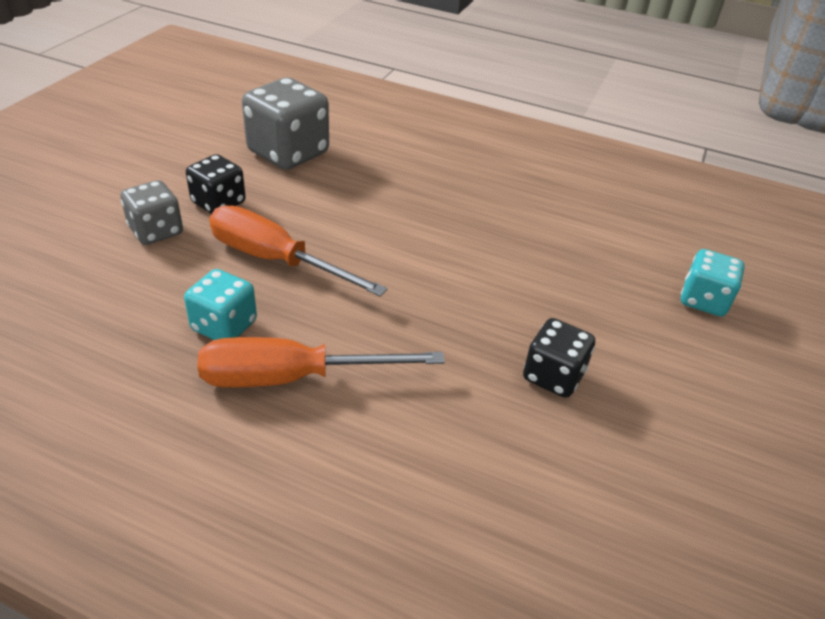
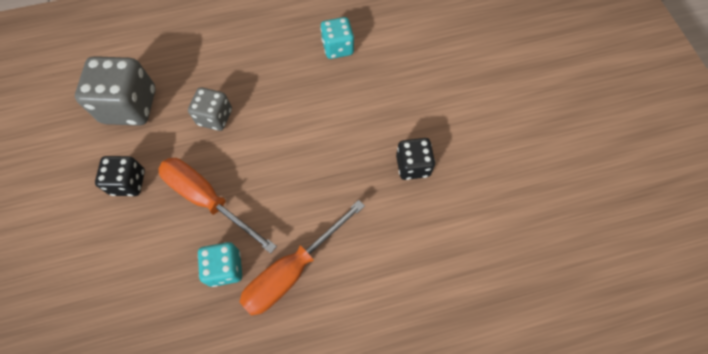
camera: 35 degrees left, 25 degrees up
grey dice [120,180,183,245] -> grey dice moved to [188,87,232,131]
orange screwdriver [209,205,387,296] -> orange screwdriver turned 45 degrees clockwise [159,158,277,253]
turquoise dice [681,249,745,317] -> turquoise dice moved to [320,17,354,59]

